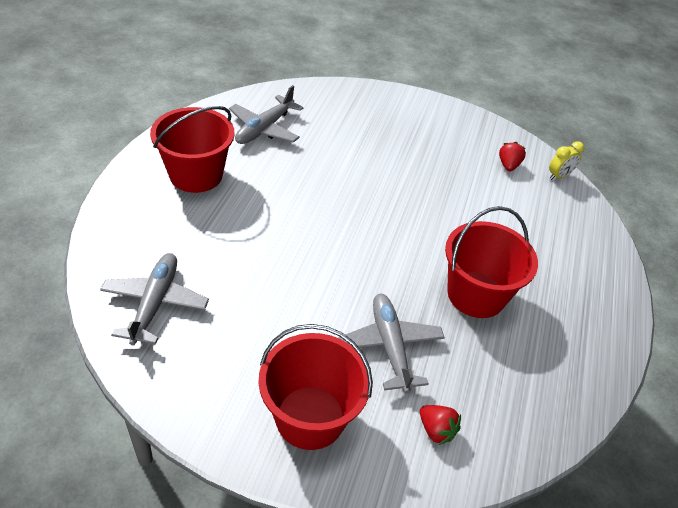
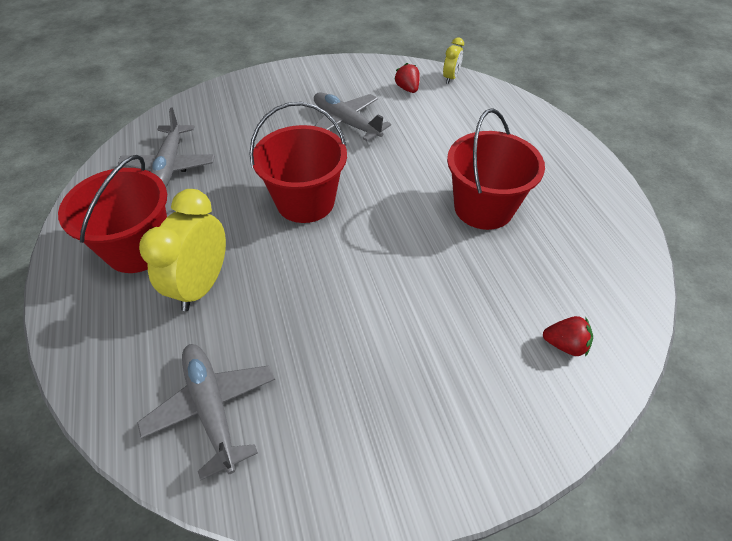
camera: 30 degrees left, 5 degrees up
red bucket [259,324,373,450] -> red bucket moved to [249,102,347,223]
grey plane [338,293,445,393] -> grey plane moved to [314,92,391,141]
none -> yellow clock [139,189,226,311]

